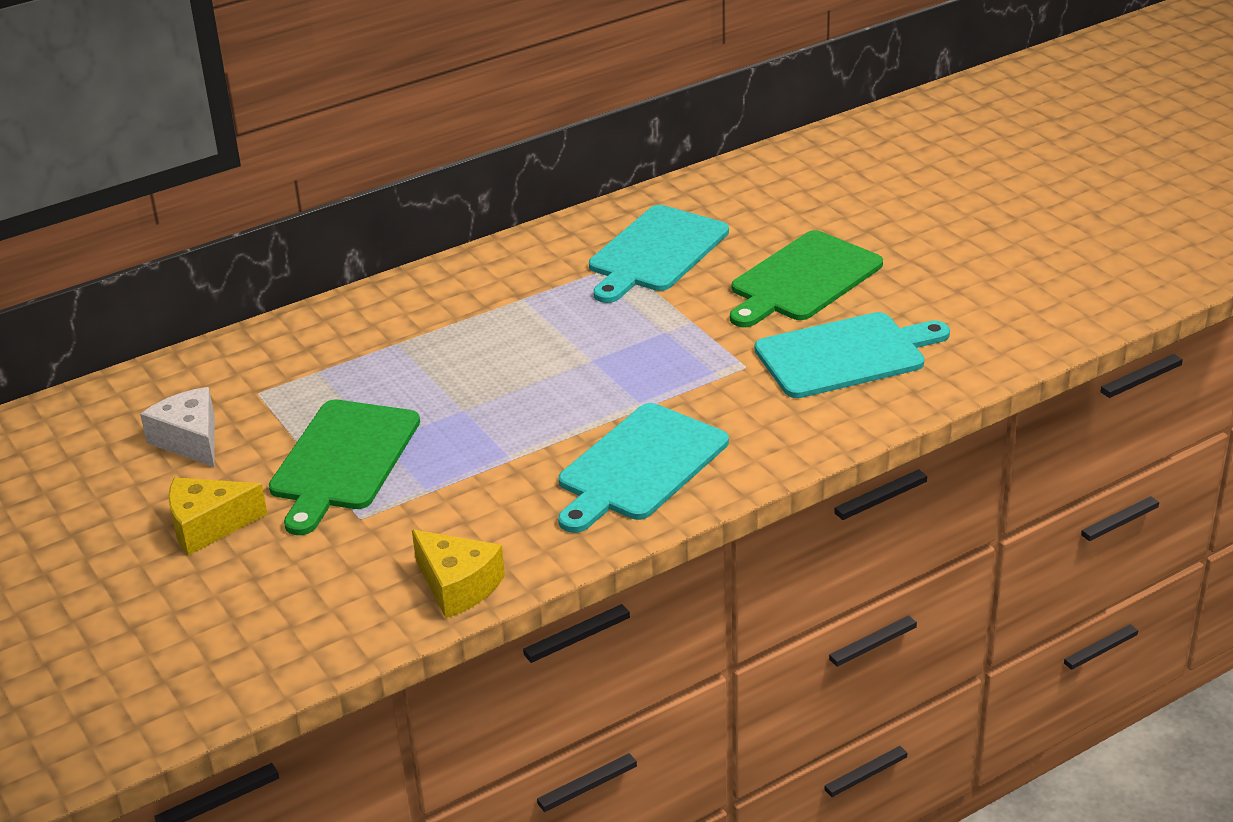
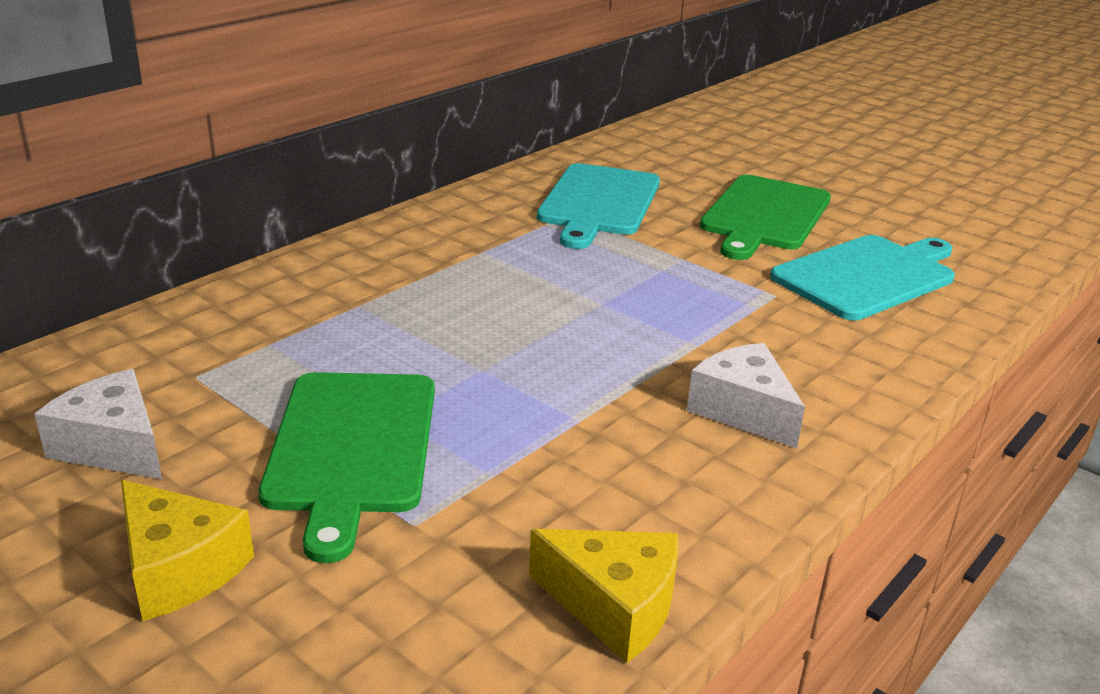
camera: 20 degrees left, 5 degrees down
yellow cheese [168,477,267,555] -> yellow cheese turned 105 degrees counterclockwise [121,480,254,621]
turquoise cutting board [558,403,729,533] -> white cheese [687,343,805,448]

